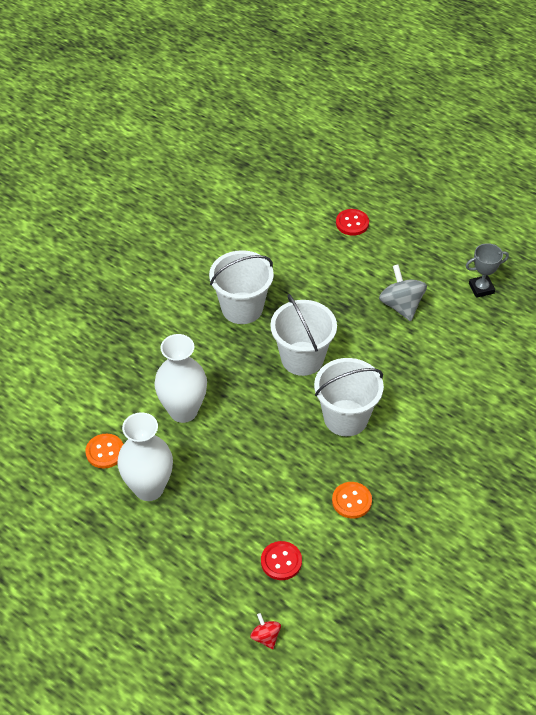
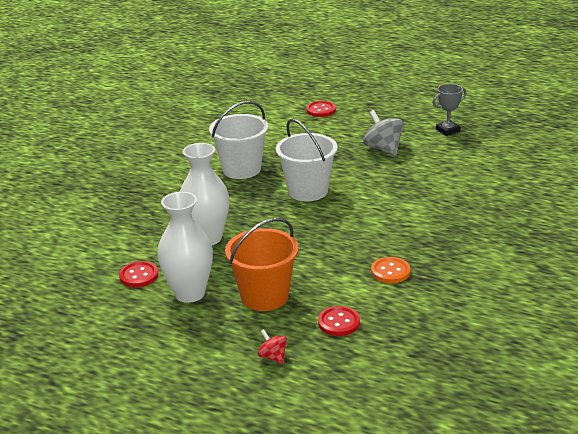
camera: 10 degrees left, 20 degrees down
orange button [85,434,124,469] -> red button [119,261,158,287]
red spinning top [250,613,281,649] -> red spinning top moved to [258,329,287,364]
white bucket [314,358,384,436] -> none
none -> orange bucket [225,218,299,311]

